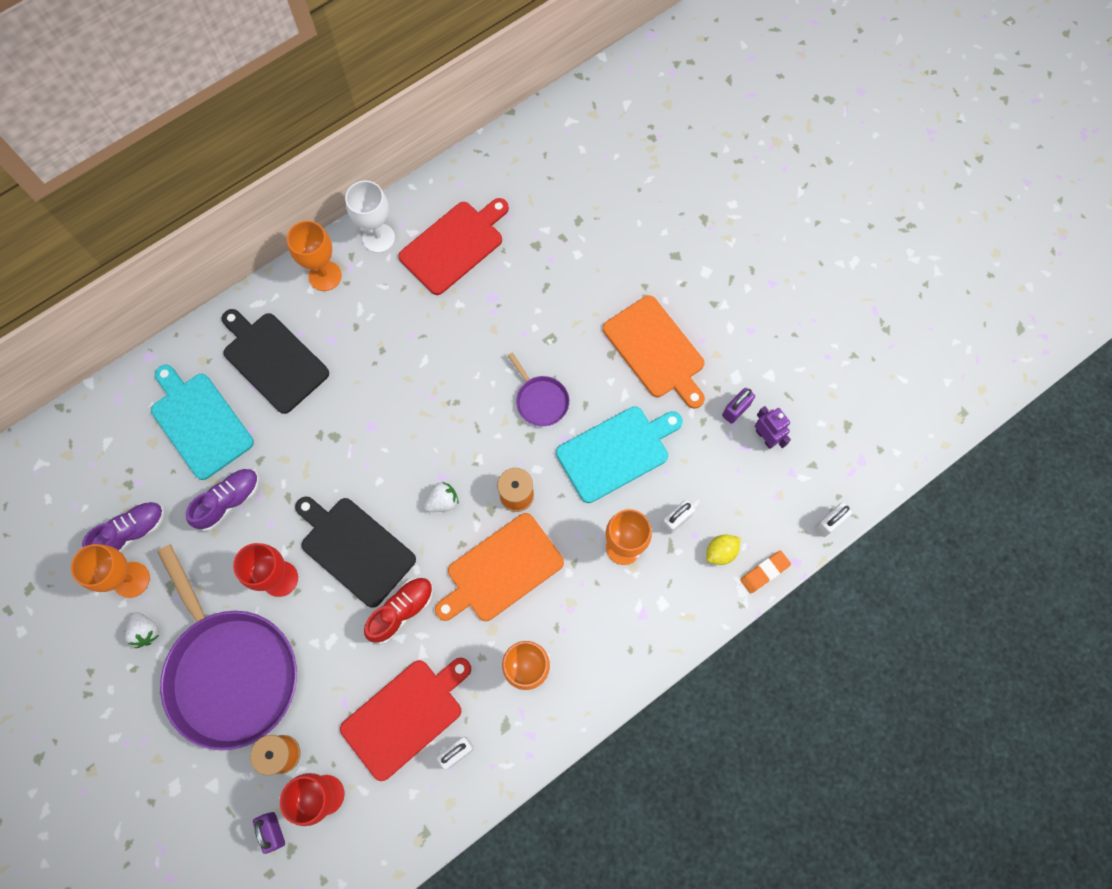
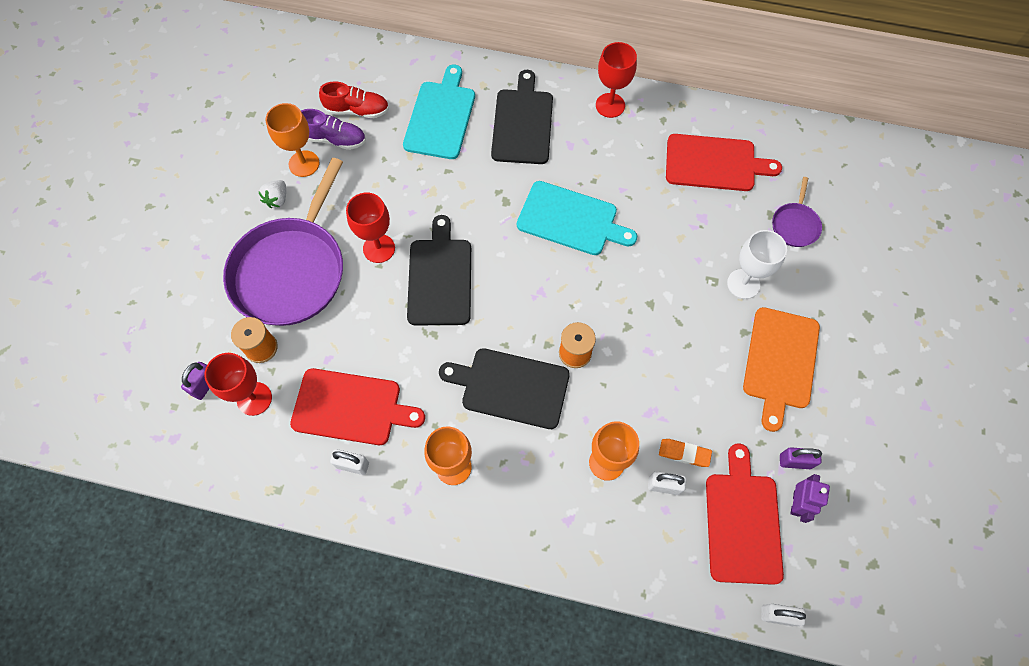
camera: 50 degrees right, 5 degrees down
purple shoe [186,469,259,531] -> none
orange goblet [287,221,342,291] -> red goblet [596,42,637,118]
white goblet [345,181,395,253] -> white goblet moved to [727,230,787,299]
red shoe [364,578,433,644] -> red shoe moved to [319,82,389,118]
white strawberry [424,482,459,512] -> none
orange cutting board [435,513,564,621] -> black cutting board [439,348,570,429]
purple pan [508,353,569,426] -> purple pan moved to [772,177,822,247]
turquoise cutting board [556,406,683,503] -> turquoise cutting board moved to [517,181,637,255]
yellow lemon [706,534,740,565] -> none
orange eraser [740,551,791,593] -> orange eraser moved to [659,439,712,467]
none -> red cutting board [706,443,784,585]

